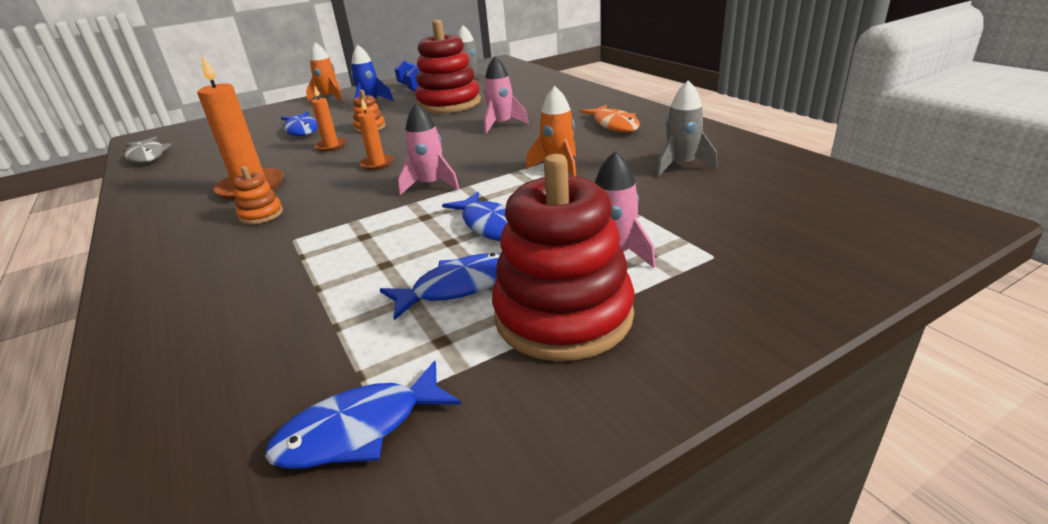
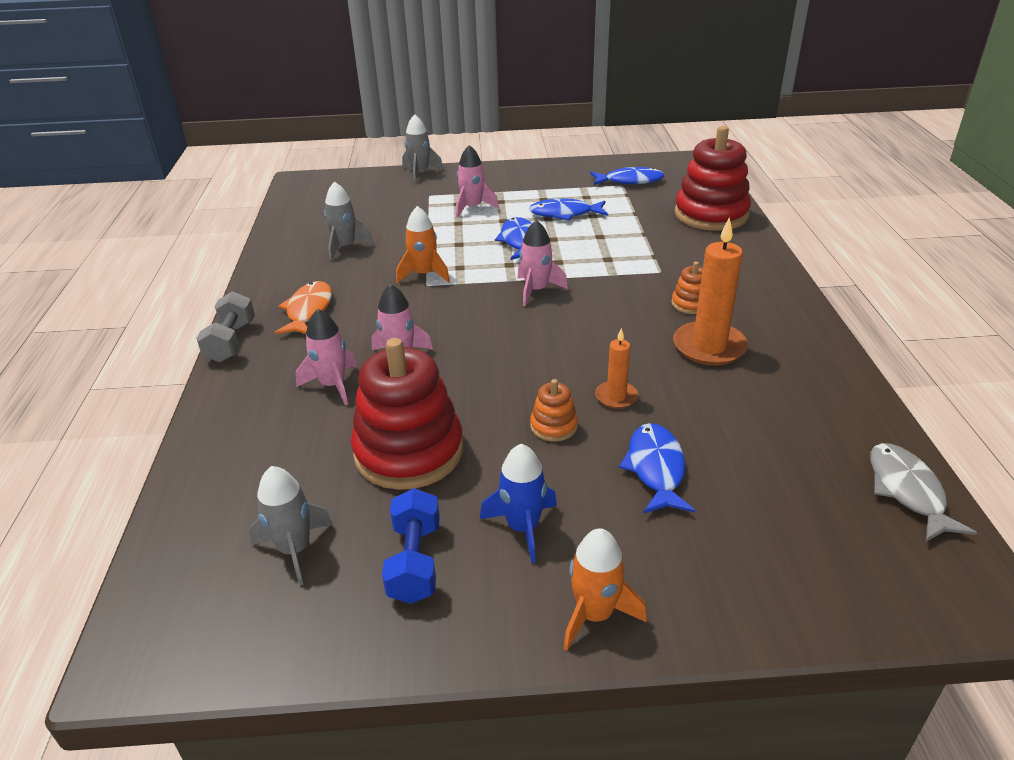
camera: 155 degrees left, 5 degrees up
orange candle [358,99,394,170] -> none
red stacking toy [492,154,635,361] -> red stacking toy moved to [675,126,751,231]
none -> grey dumbbell [196,291,255,363]
none -> pink rocket [296,309,357,405]
none -> grey rocket [402,114,443,183]

